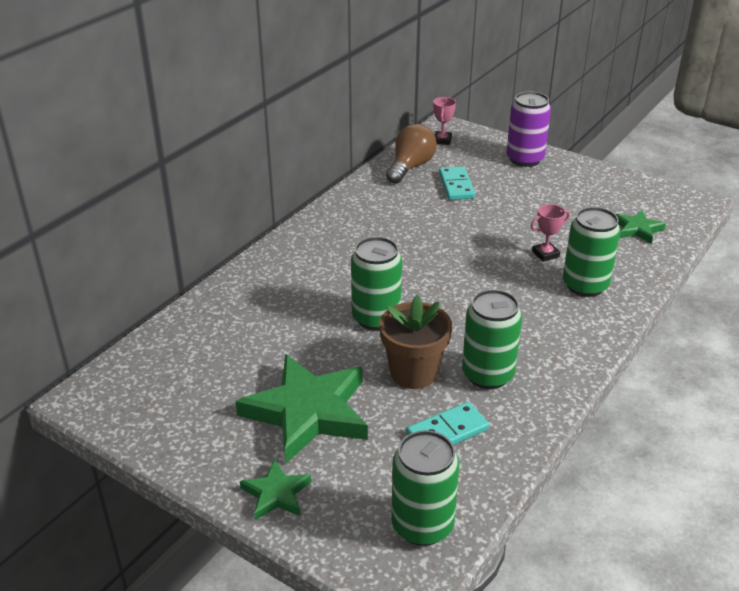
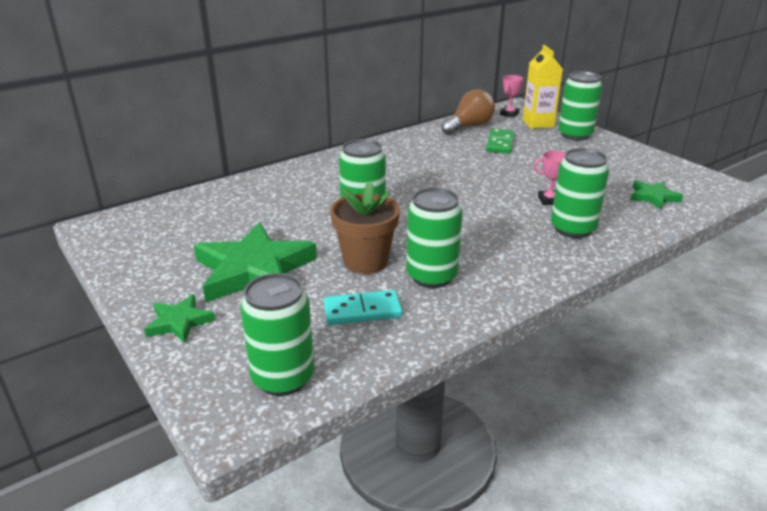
camera: 20 degrees right, 5 degrees down
turquoise domino [439,166,475,200] -> green domino [486,129,514,154]
purple can [506,91,551,167] -> green can [558,71,602,141]
none -> yellow carton [523,45,563,129]

